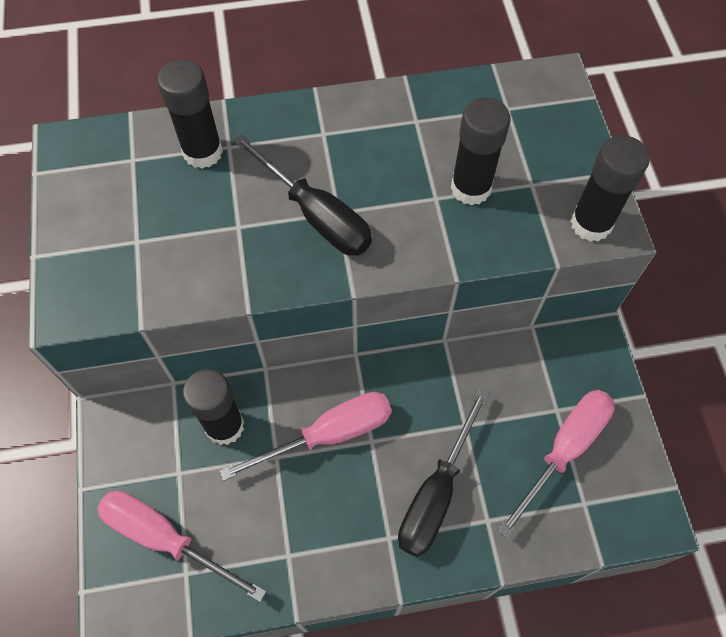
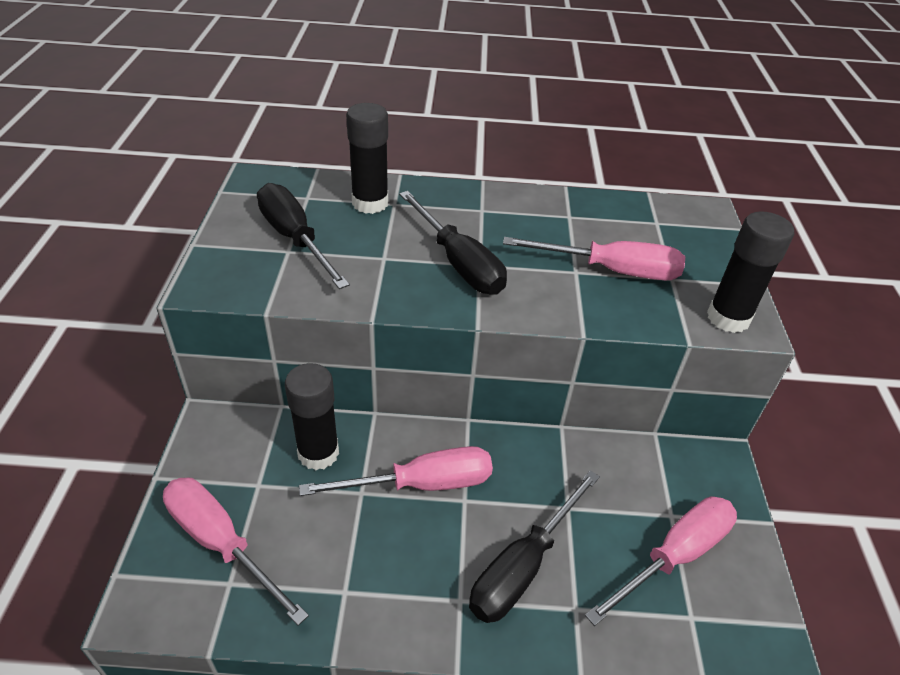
camera: 10 degrees right, 20 degrees down
black glue stick [451,98,511,206] -> pink screwdriver [503,237,685,280]
none -> black screwdriver [257,183,350,289]

